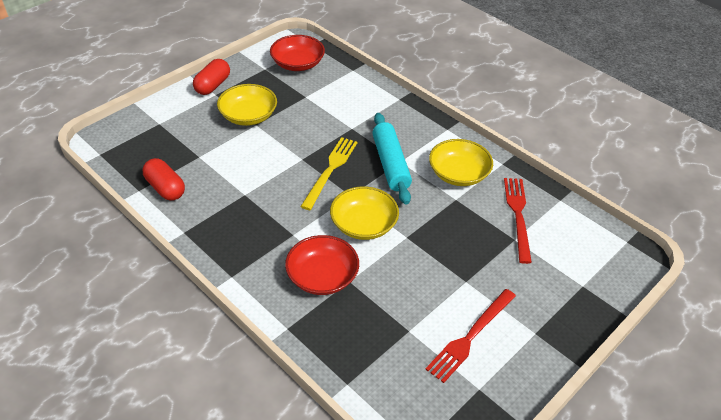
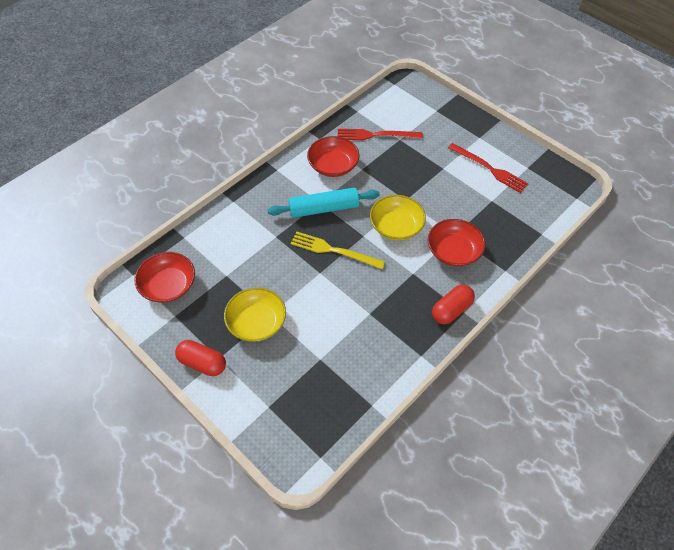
camera: 90 degrees left, 10 degrees up
red capsule [142,158,185,201] -> red capsule moved to [432,285,475,324]
yellow bowl [429,139,493,186] -> red bowl [307,136,360,177]

